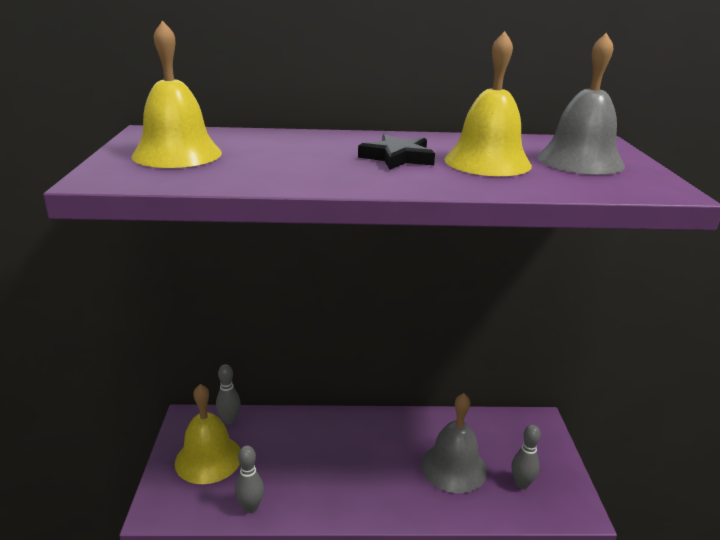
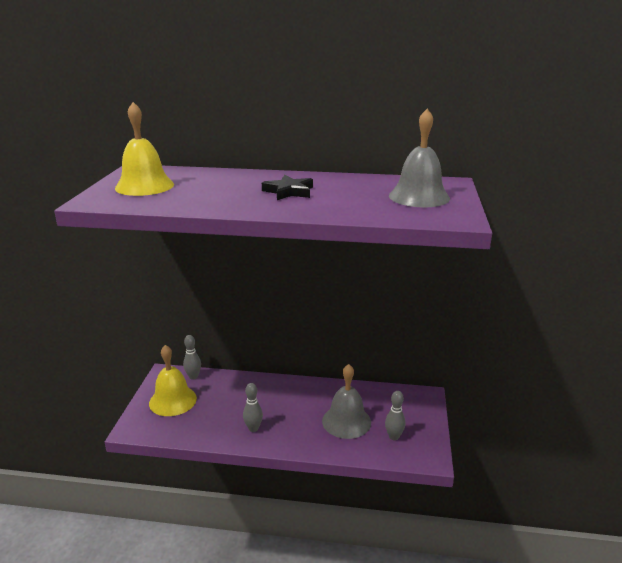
camera: 10 degrees right, 0 degrees up
grey bowling pin [235,446,264,513] -> grey bowling pin moved to [243,383,263,432]
yellow bell [445,31,532,176] -> none

